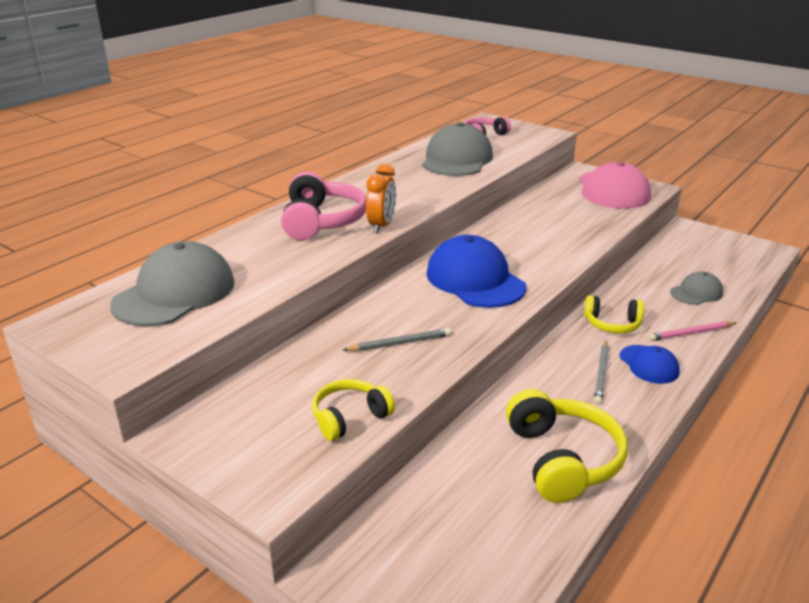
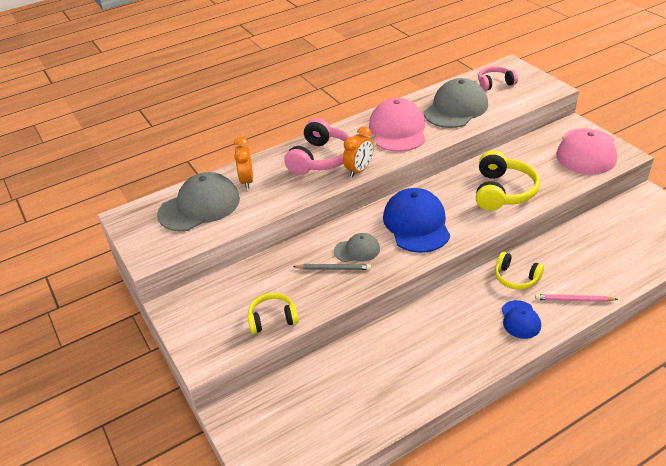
camera: 25 degrees right, 10 degrees up
yellow headphones [506,389,628,503] -> yellow headphones moved to [476,150,540,211]
grey pencil [594,340,609,405] -> none
grey cap [670,271,723,305] -> grey cap moved to [334,233,380,262]
none -> orange clock [234,137,253,189]
none -> pink cap [369,98,425,152]

